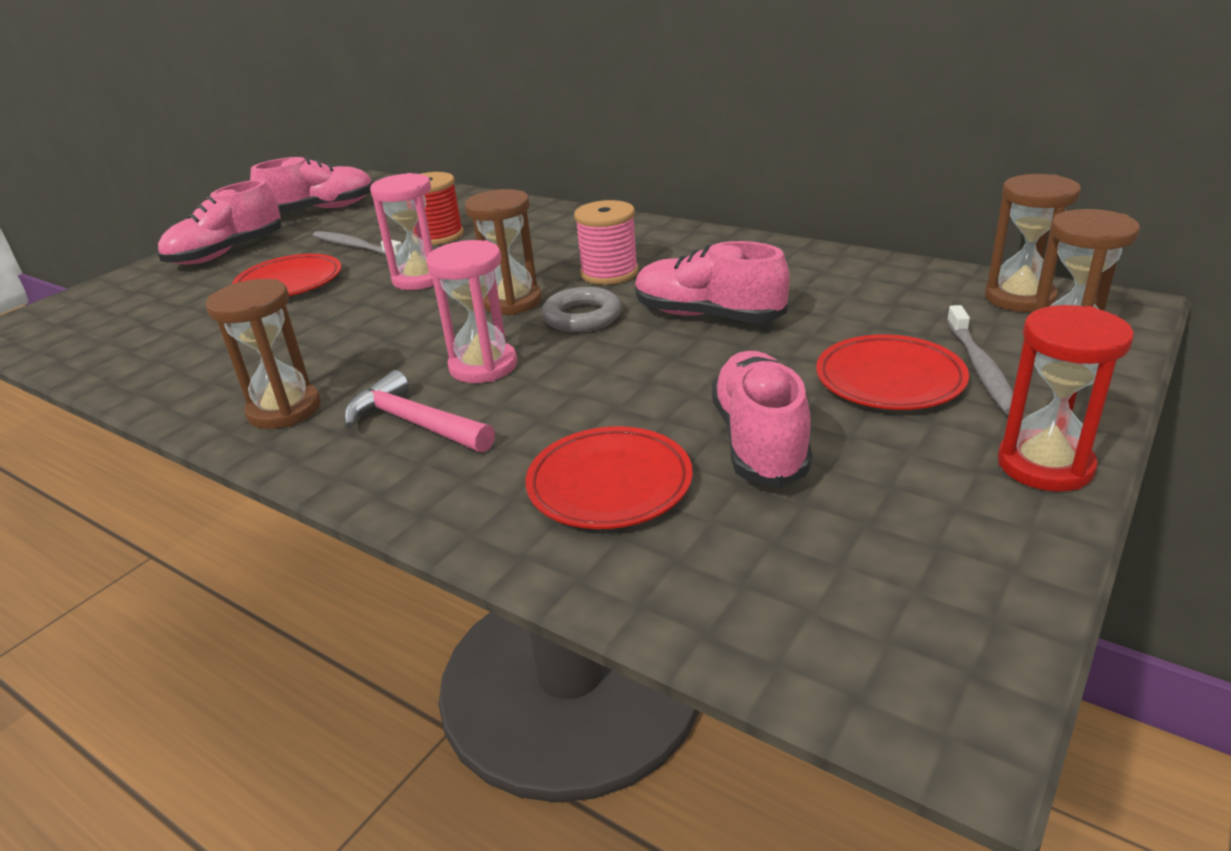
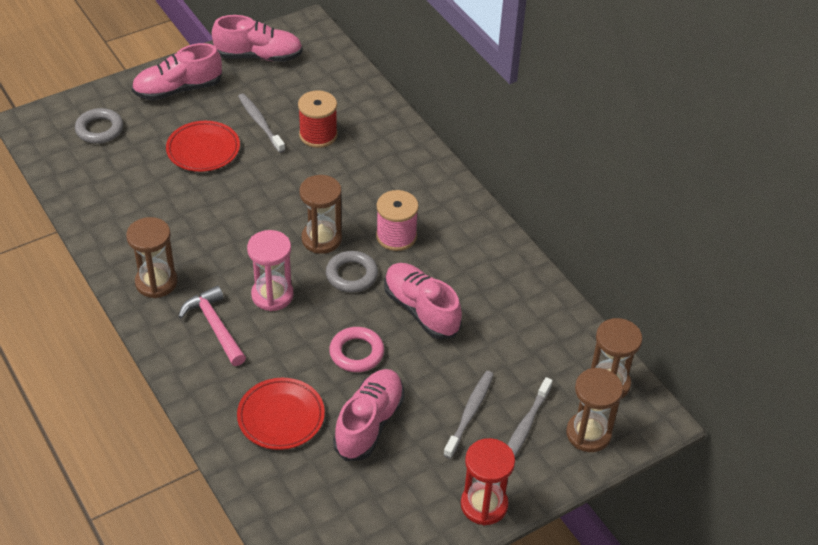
camera: 20 degrees right, 15 degrees up
pink hourglass [370,173,434,290] -> none
red plate [816,334,969,410] -> grey toothbrush [444,371,494,459]
none -> grey ring [75,108,123,144]
none -> pink ring [329,327,384,372]

